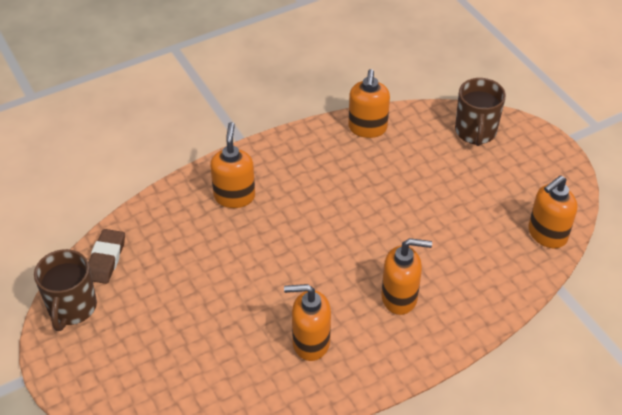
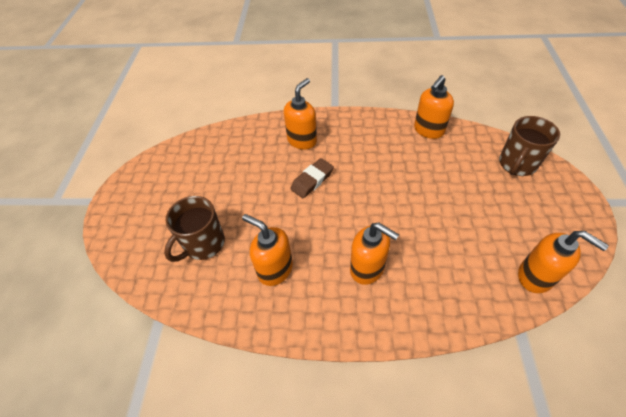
camera: 35 degrees right, 5 degrees up
brown mug [34,249,97,331] -> brown mug moved to [164,196,225,262]
brown eraser [88,229,125,284] -> brown eraser moved to [290,158,334,198]
orange soap dispenser [528,175,577,248] -> orange soap dispenser turned 135 degrees counterclockwise [518,231,609,293]

